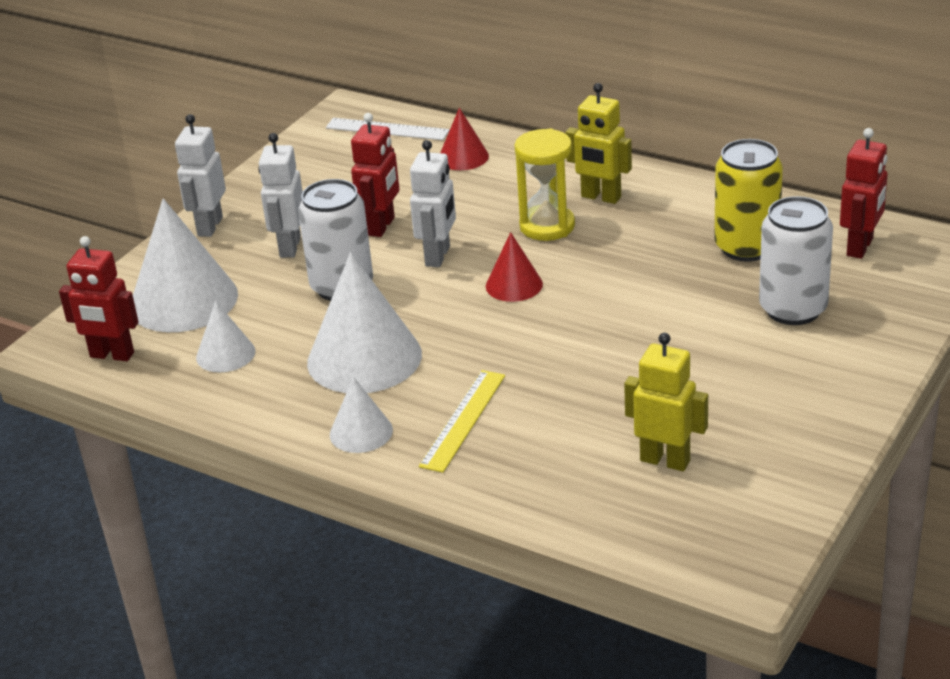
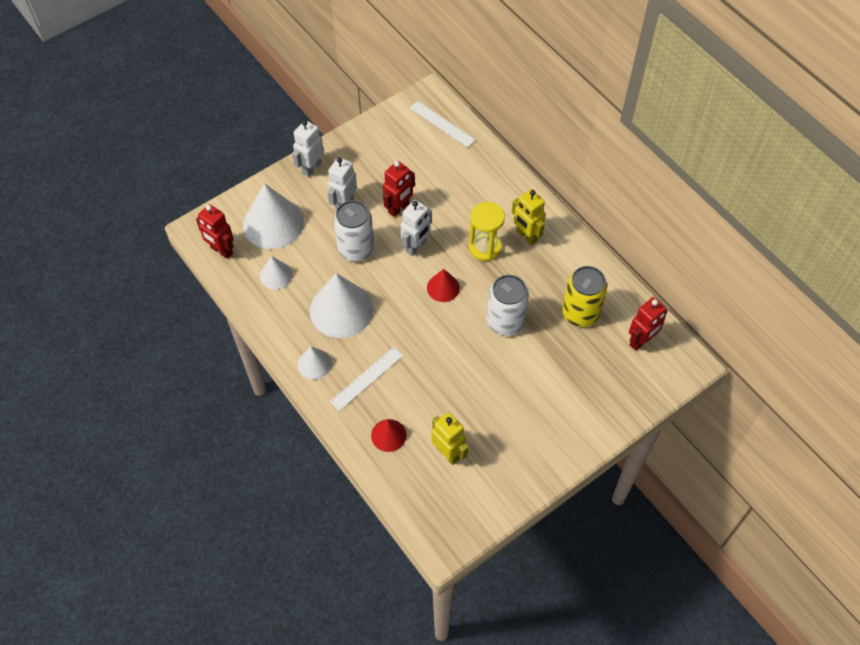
camera: 20 degrees right, 25 degrees up
yellow ruler [419,370,505,473] -> white ruler [330,347,403,411]
red cone [440,108,489,170] -> red cone moved to [371,419,407,452]
white can [759,196,833,325] -> white can moved to [487,275,529,336]

